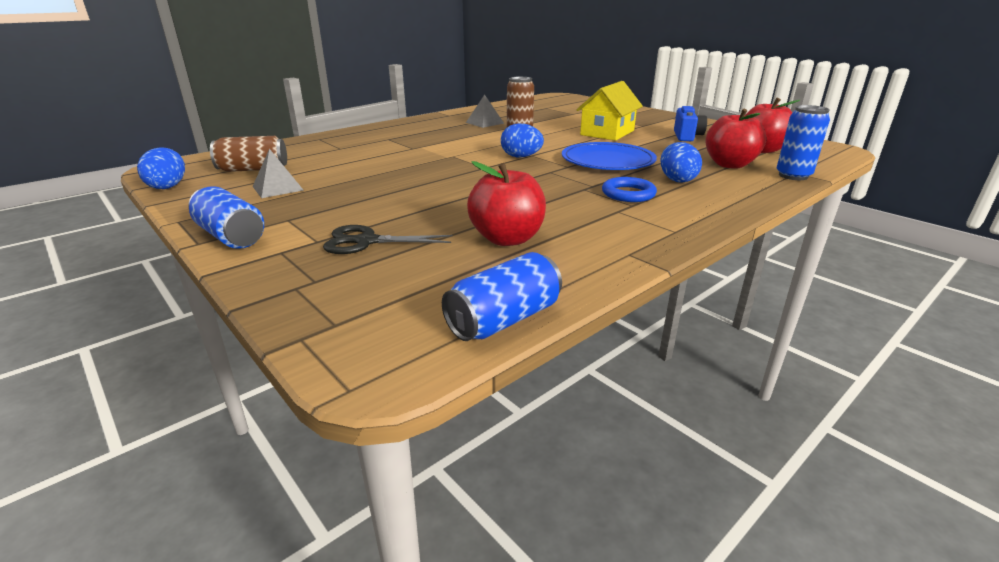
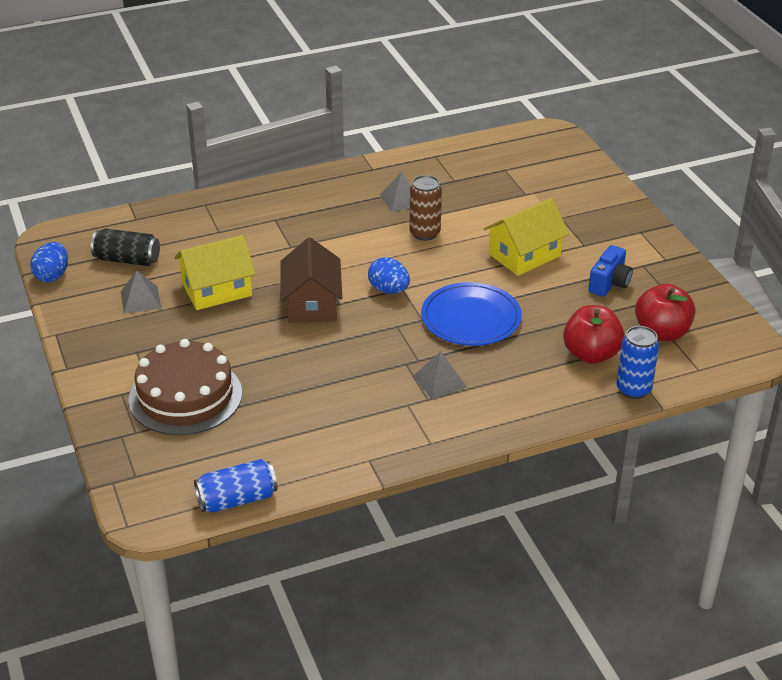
camera: 20 degrees right, 10 degrees up
blue can [188,186,264,249] -> none
brown can [210,136,287,172] -> black can [91,229,160,266]
black scissors [323,225,453,254] -> brown cake [129,339,242,435]
red apple [467,161,546,246] -> none
blue ring [602,177,657,202] -> grey pyramid [413,351,467,399]
blue egg [661,142,702,183] -> none
none -> yellow house [174,235,256,310]
none -> brown house [280,237,342,323]

